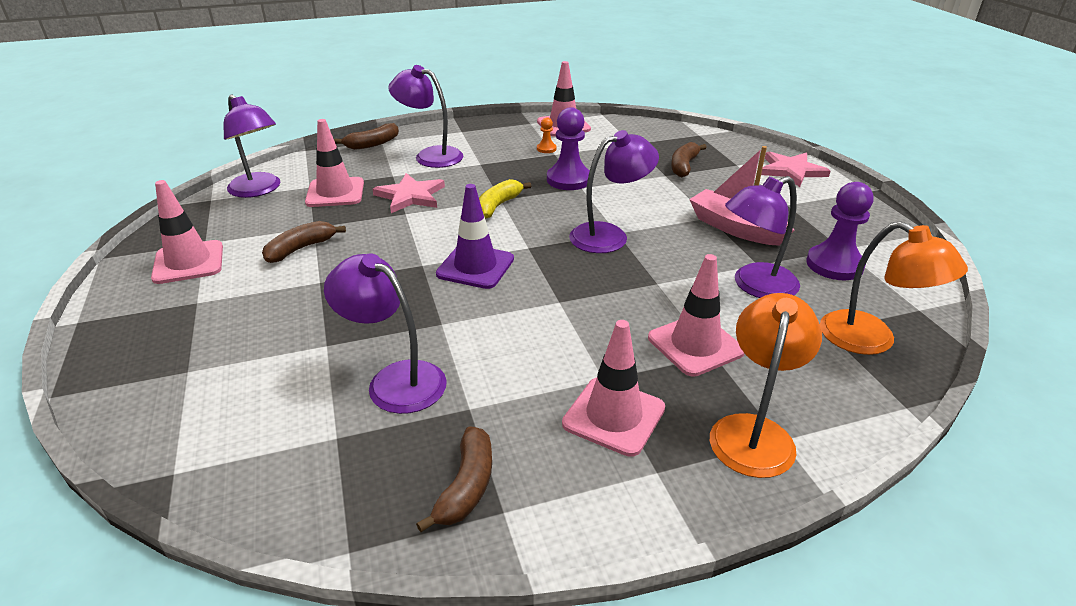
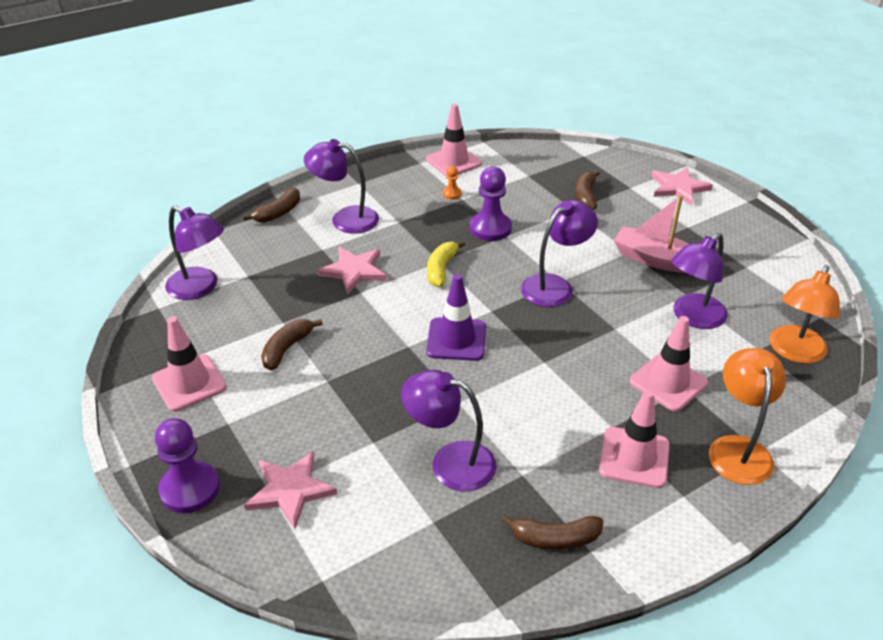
camera: 15 degrees left, 5 degrees up
pink traffic cone [305,119,364,207] -> none
brown banana [416,426,492,532] -> brown banana turned 90 degrees clockwise [501,514,603,550]
purple pawn [806,182,873,280] -> purple pawn moved to [155,418,220,513]
orange lamp [820,221,968,355] -> orange lamp turned 90 degrees clockwise [769,265,840,364]
none -> pink star [244,451,338,529]

